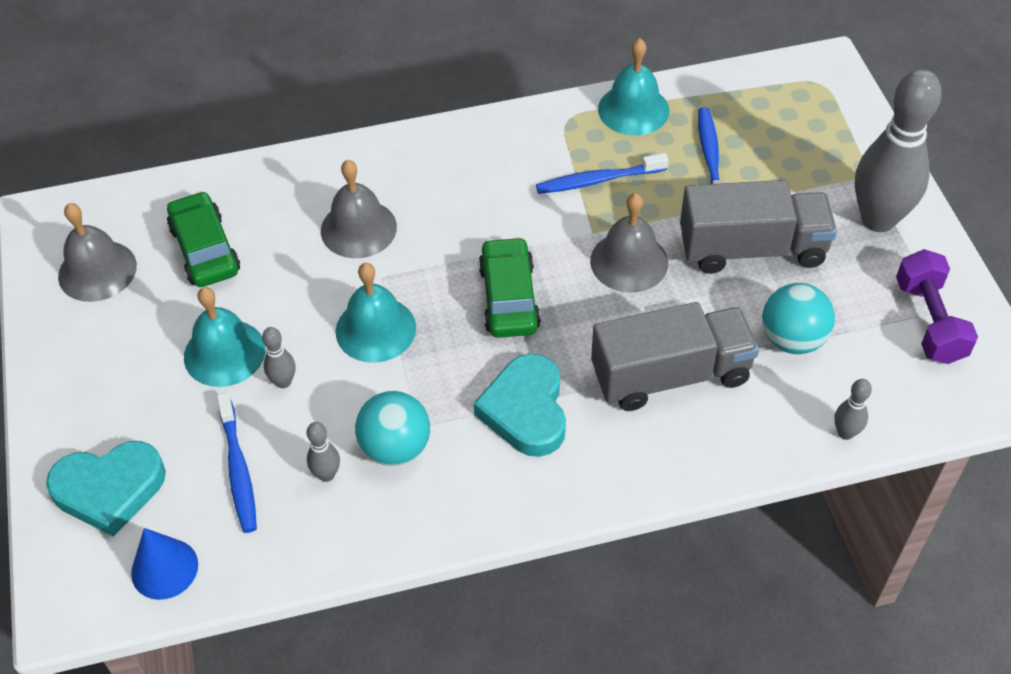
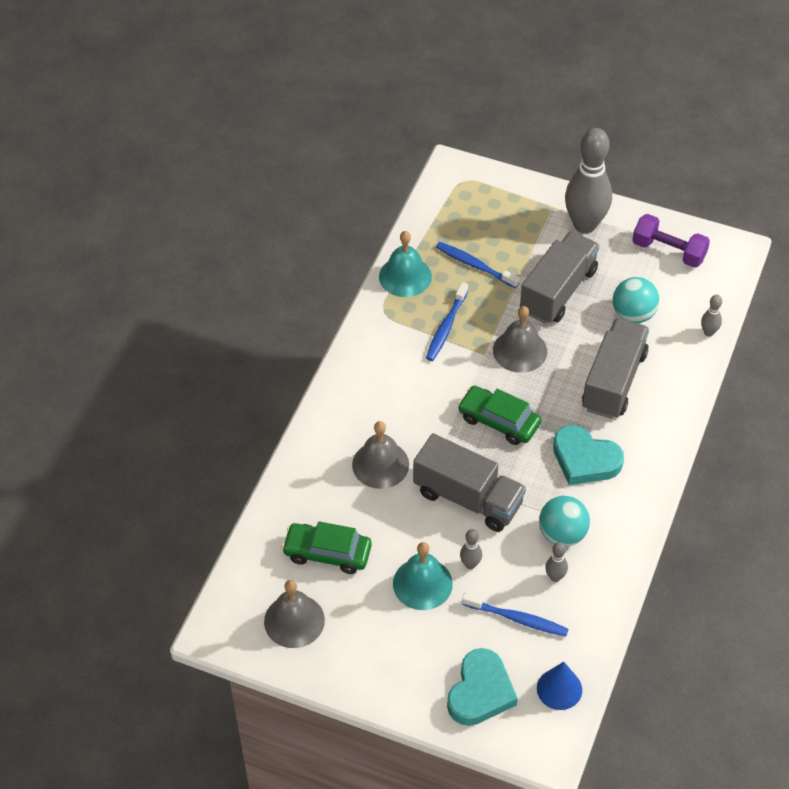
camera: 55 degrees left, 0 degrees up
turquoise bell [335,263,416,363] -> grey truck [413,433,526,532]

